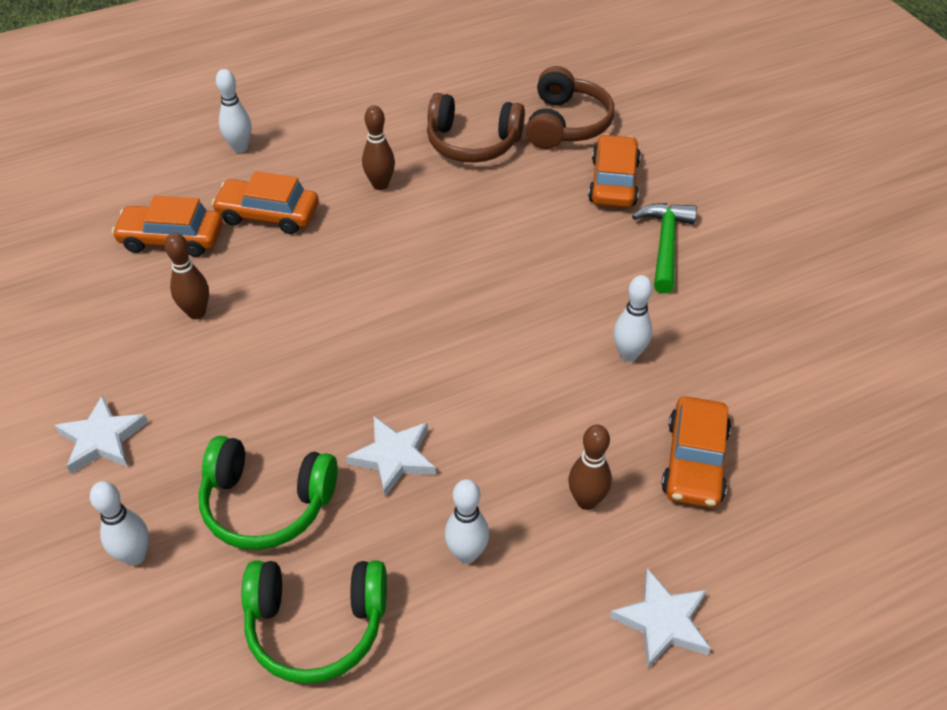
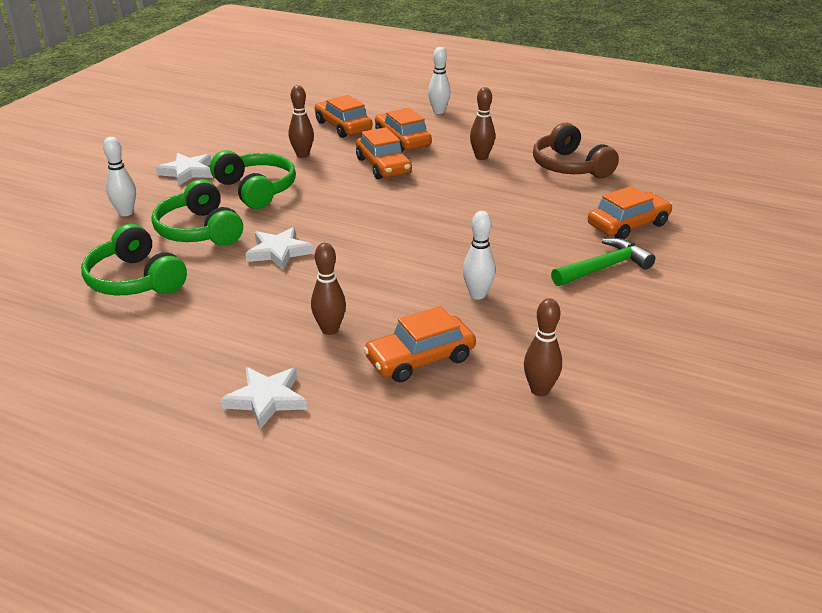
camera: 50 degrees right, 15 degrees down
white bowling pin [445,479,489,564] -> none
brown headphones [526,66,615,149] -> none
none -> green headphones [210,150,296,209]
none -> orange car [356,127,412,179]
none -> brown bowling pin [524,299,562,396]

